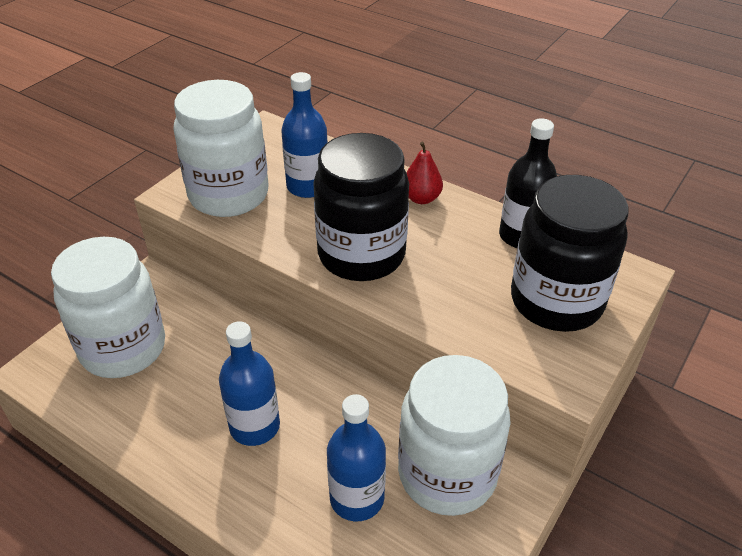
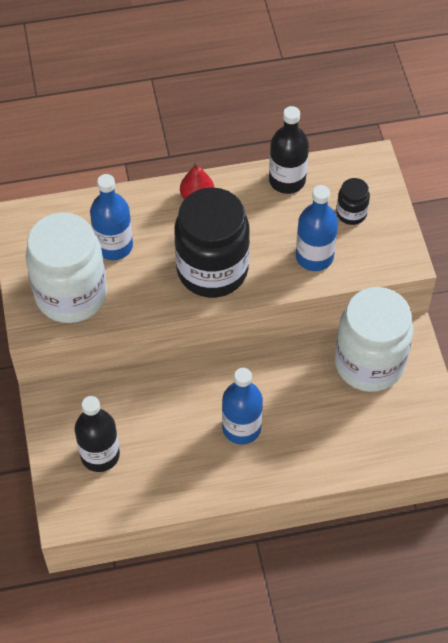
camera: 45 degrees left, 15 degrees up
white jar [51,237,165,378] -> black bottle [75,396,120,472]
blue bottle [327,394,386,521] -> blue bottle moved to [296,185,338,271]
black jar [511,175,629,332] -> black jar [337,178,370,225], size x0.44

